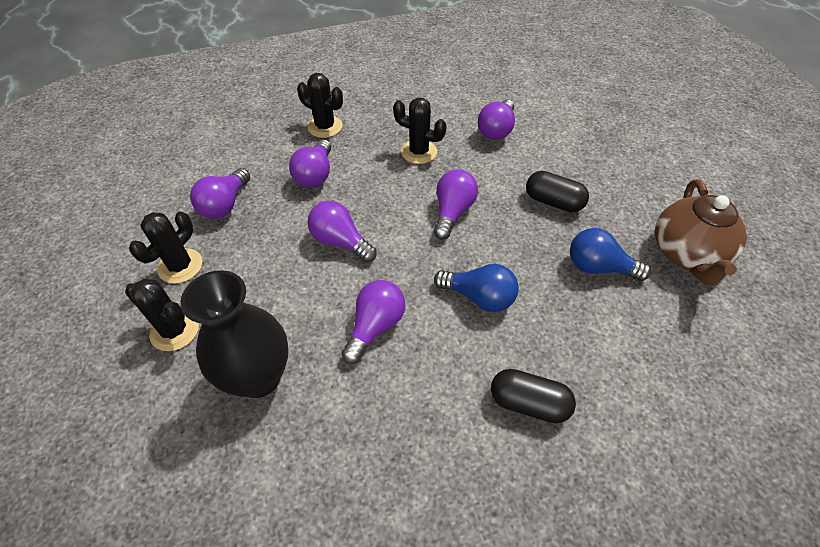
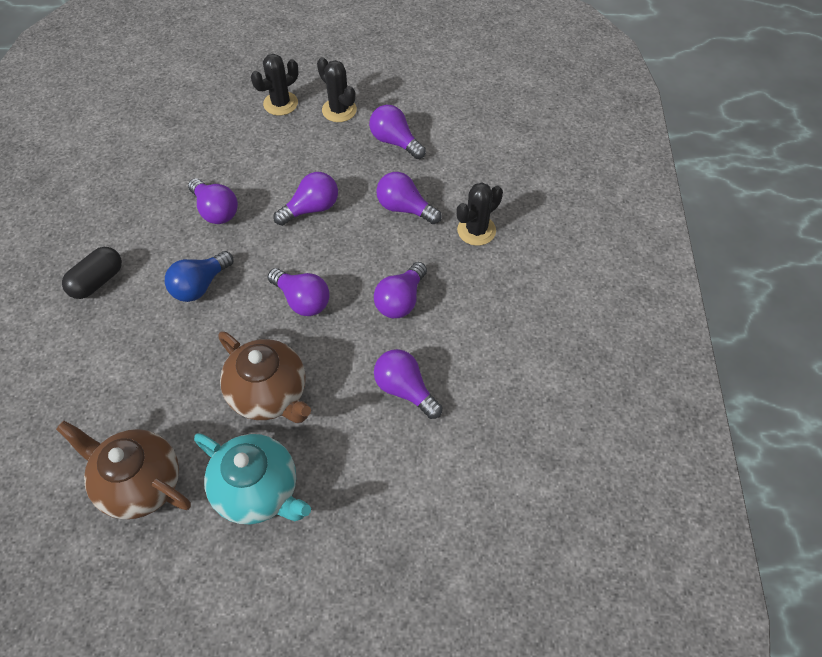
camera: 110 degrees right, 5 degrees up
black vase [181,270,289,398] -> none
black cactus [393,98,447,164] -> purple light bulb [374,262,427,318]
black capsule [526,171,589,212] -> brown teapot [218,331,311,423]
blue light bulb [570,228,651,281] -> none
none -> turquoise teapot [194,433,311,524]

